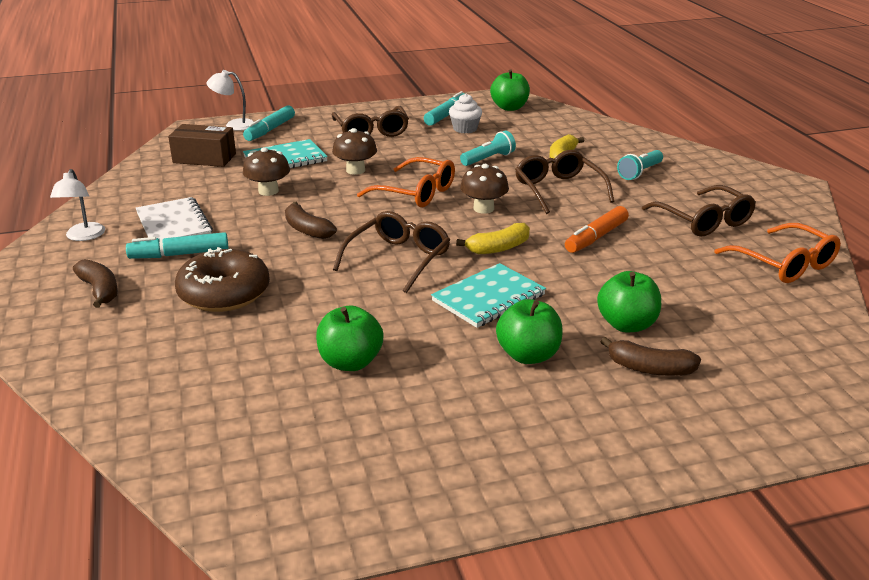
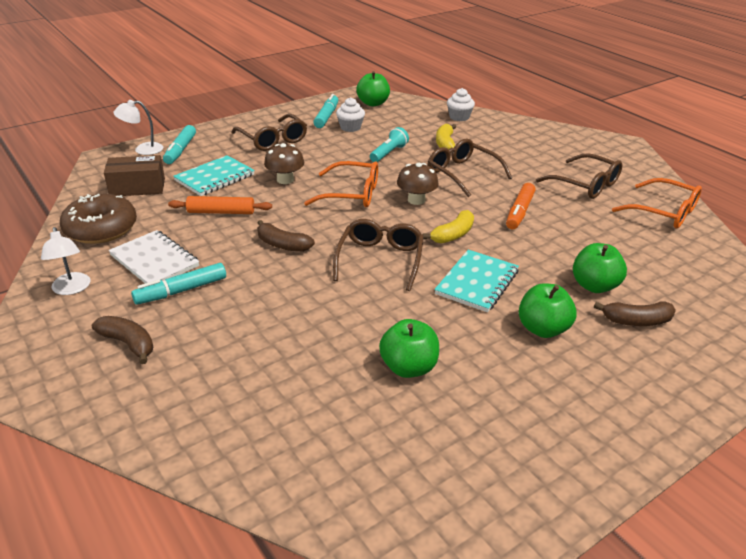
camera: 20 degrees left, 5 degrees up
brown donut [175,247,270,312] -> brown donut moved to [60,194,137,244]
brown mushroom [243,147,290,196] -> orange rolling pin [168,196,272,214]
turquoise flashlight [617,150,663,180] -> none
none -> white cupcake [447,88,475,121]

